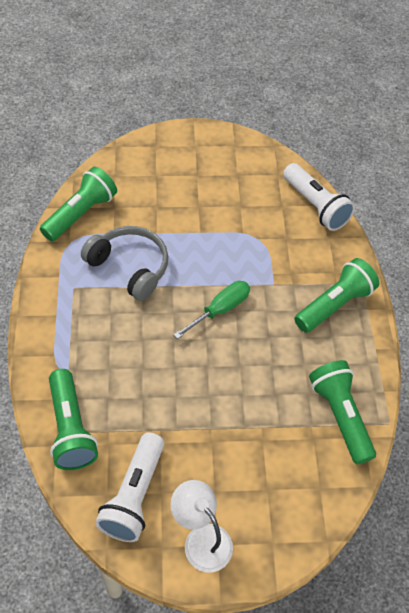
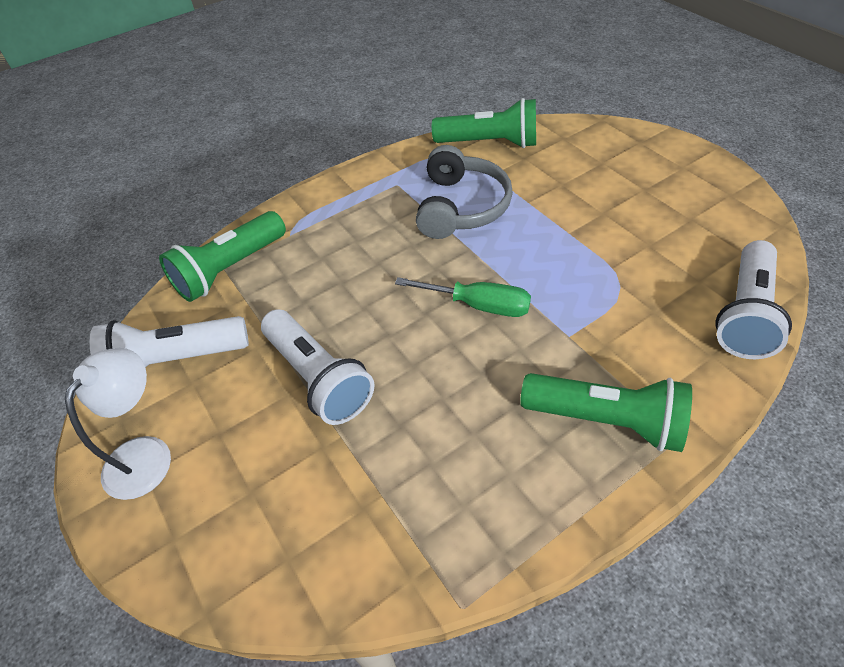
camera: 65 degrees right, 5 degrees down
green flashlight [309,360,376,464] -> none
none -> white flashlight [261,309,375,425]

